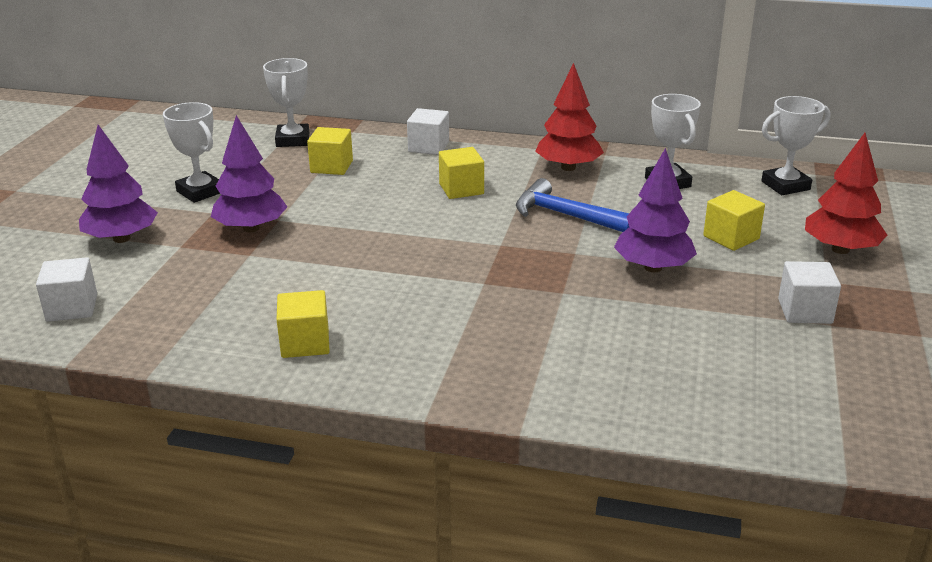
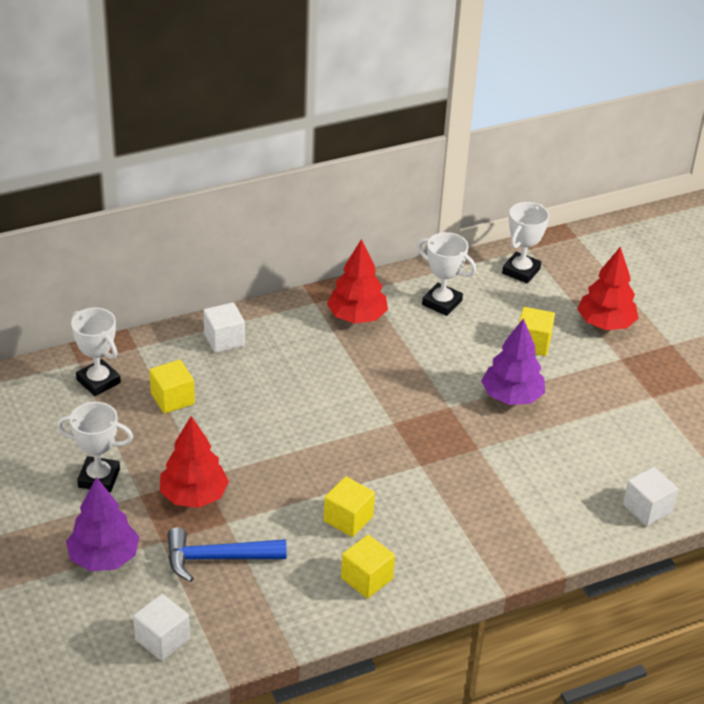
camera: 40 degrees left, 10 degrees up
purple tree [211,115,287,232] -> red tree [160,416,229,508]
yellow cube [439,147,484,199] -> yellow cube moved to [324,476,375,537]
blue hammer [516,178,629,232] -> blue hammer moved to [167,527,287,582]
white cube [778,261,841,324] -> white cube moved to [623,467,678,526]

